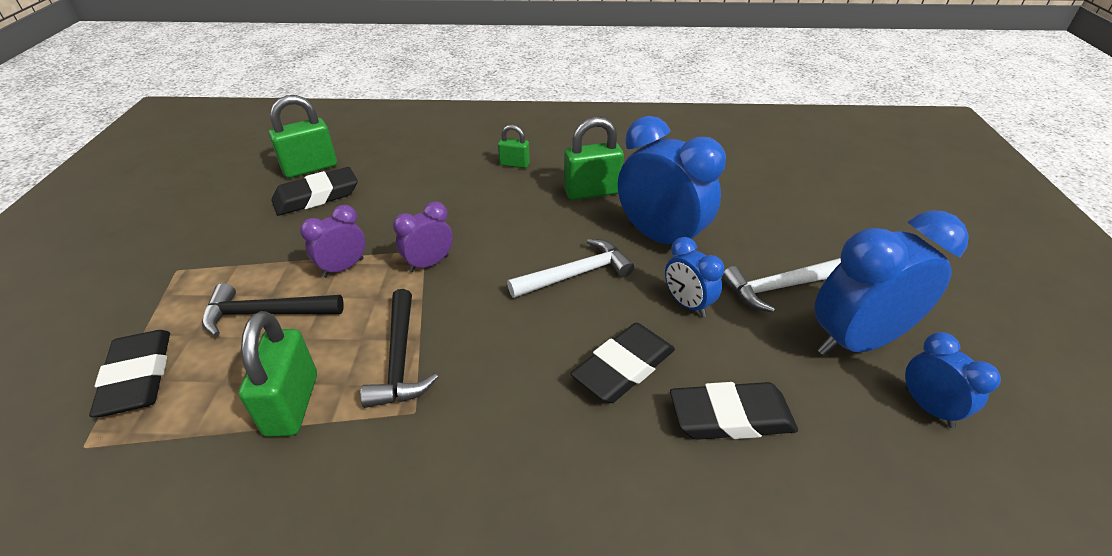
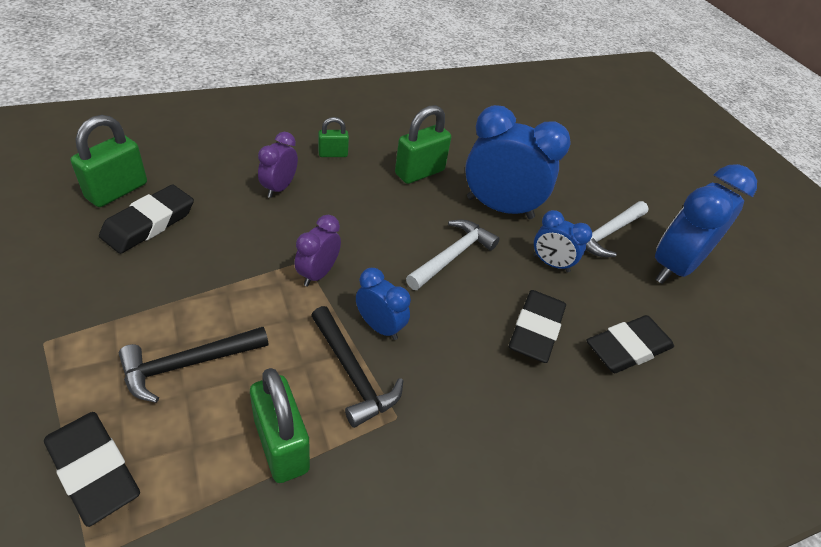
camera: 30 degrees left, 5 degrees up
purple clock [300,205,365,278] -> purple clock moved to [258,132,298,198]
blue clock [905,332,1001,428] -> blue clock moved to [356,268,411,340]

